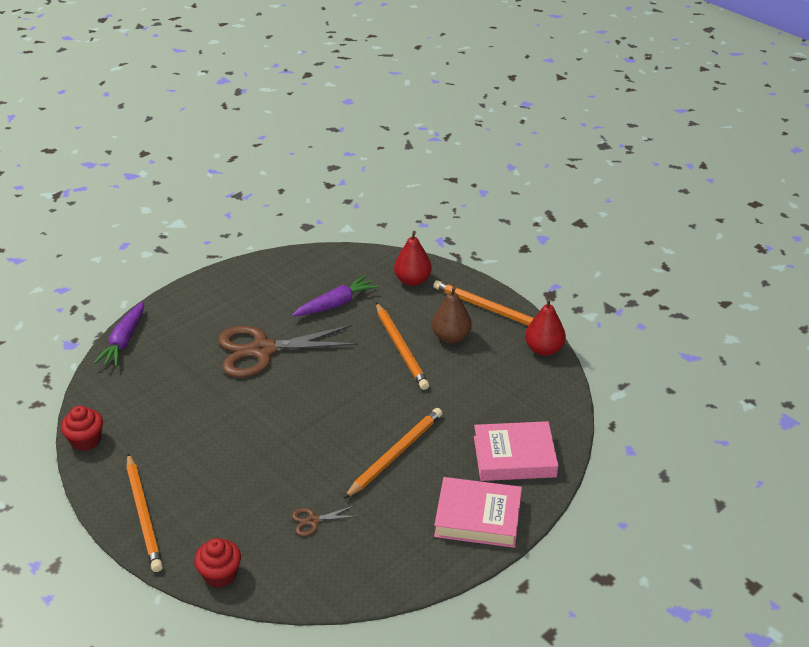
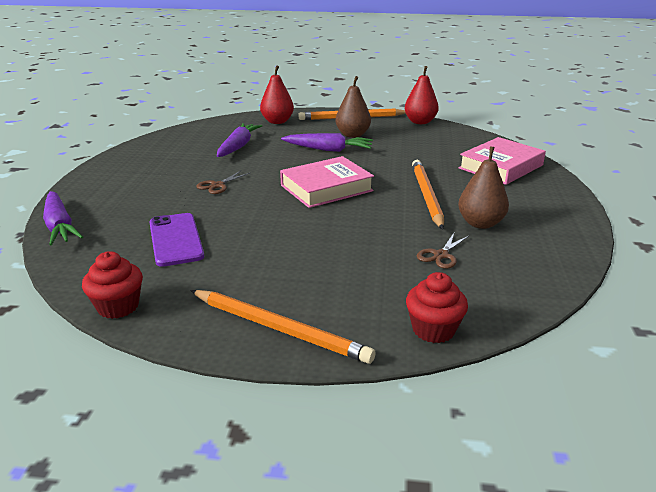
camera: 40 degrees left, 10 degrees down
brown scissors [218,325,358,377] -> brown scissors [196,170,250,194], size x0.41
orange pencil [376,303,429,390] -> purple carrot [281,133,373,152]
pink book [434,477,522,548] -> pink book moved to [280,156,374,208]
none -> purple phone [149,213,204,267]
none -> brown pear [458,147,509,229]

